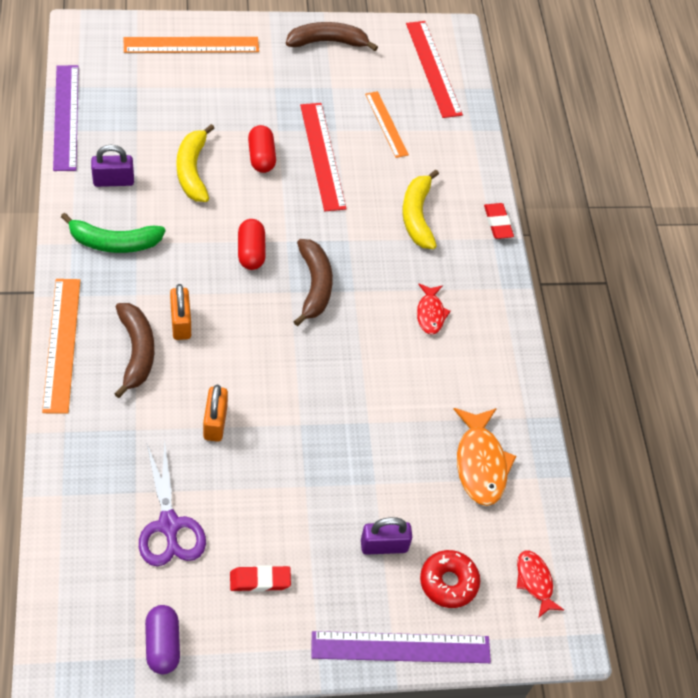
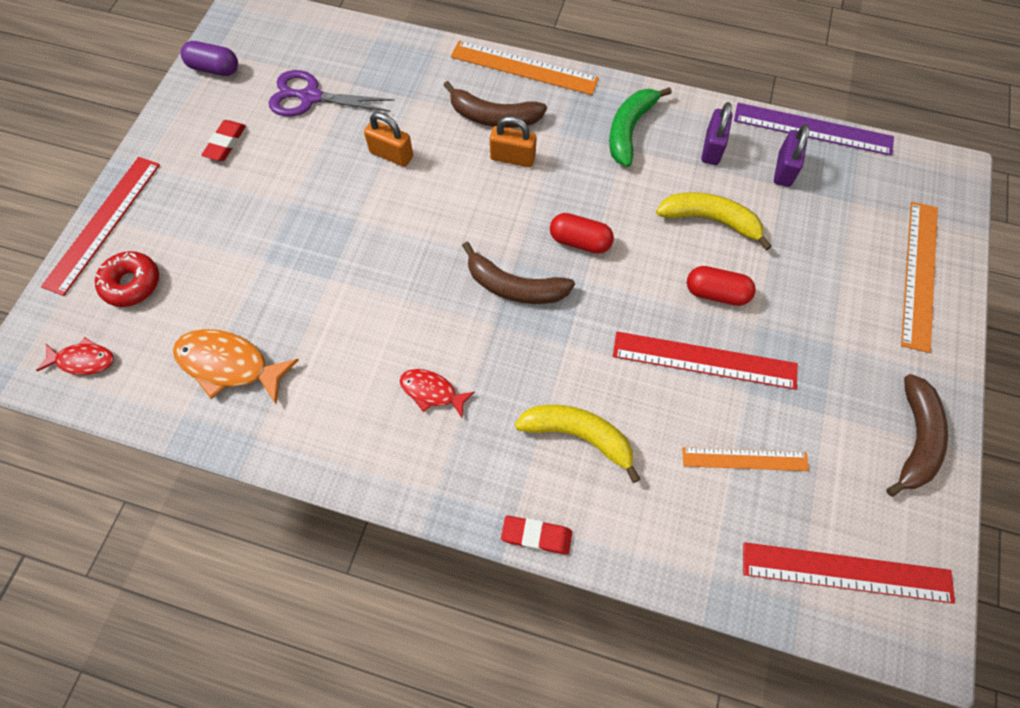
camera: 120 degrees right, 10 degrees up
purple ruler [311,631,491,663] -> red ruler [41,157,160,296]
purple padlock [361,517,412,555] -> purple padlock moved to [774,124,809,187]

